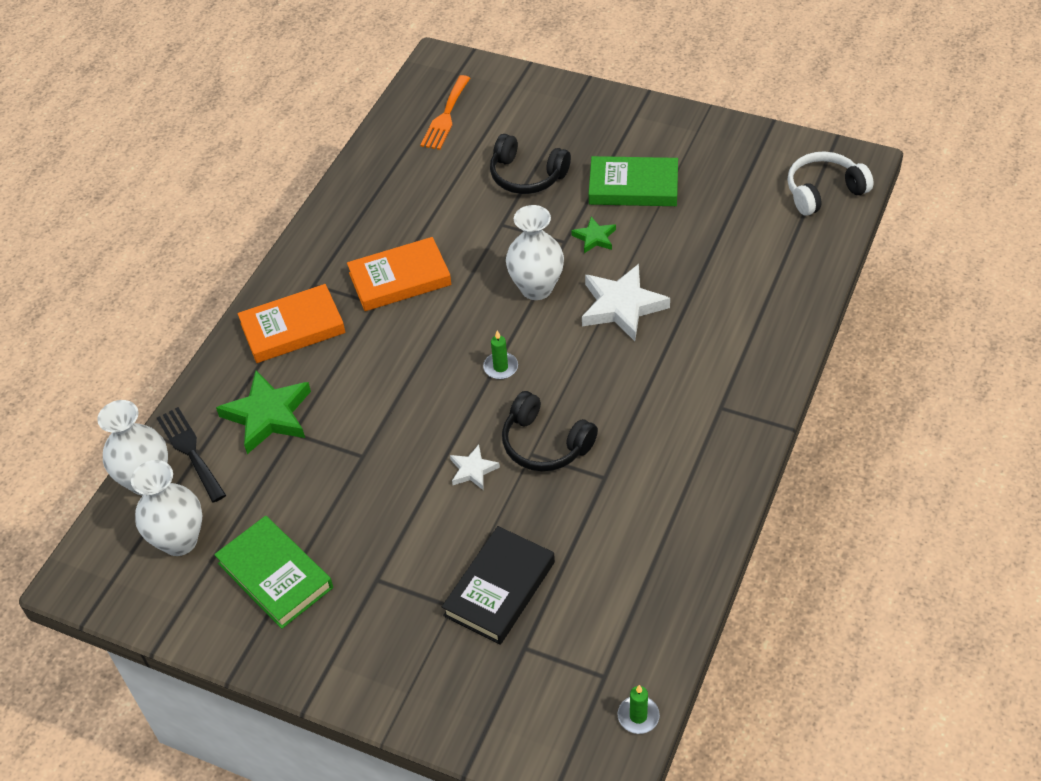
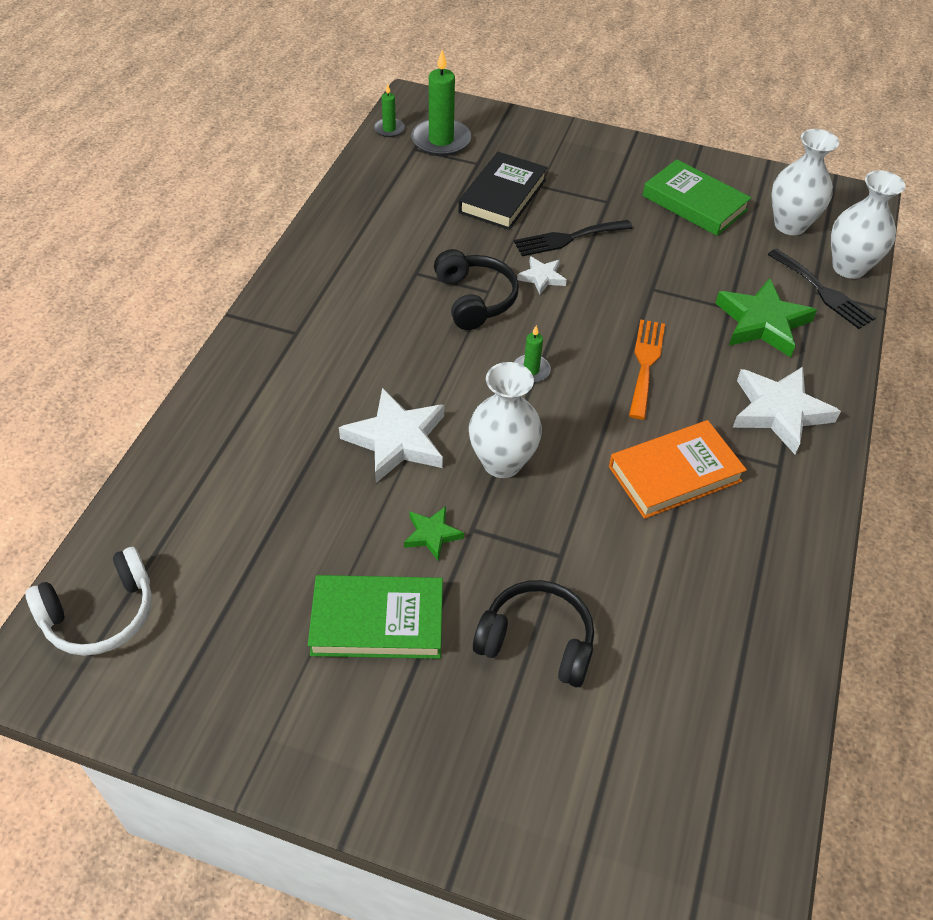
camera: 170 degrees right, 0 degrees up
orange book [238,284,345,363] -> white star [733,367,841,454]
orange fork [421,75,470,150] -> orange fork moved to [629,319,665,420]
black headphones [502,391,598,471] -> black headphones turned 45 degrees clockwise [434,249,519,330]
none -> green candle [411,50,471,156]
none -> black fork [514,220,633,256]

